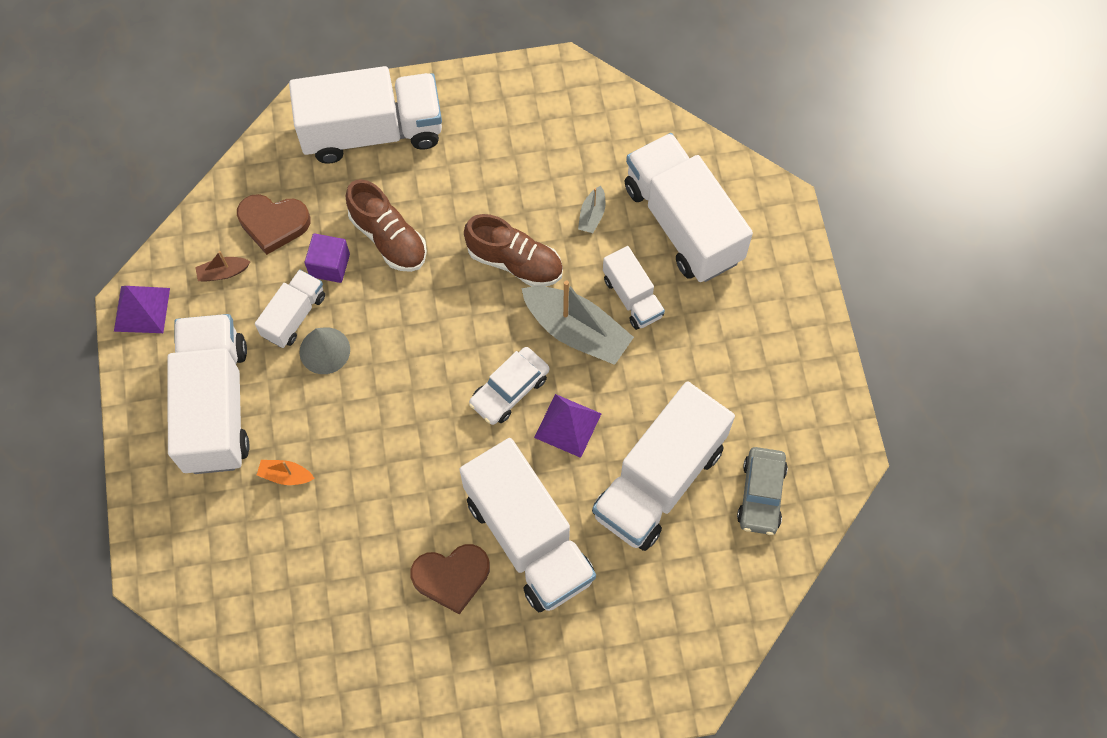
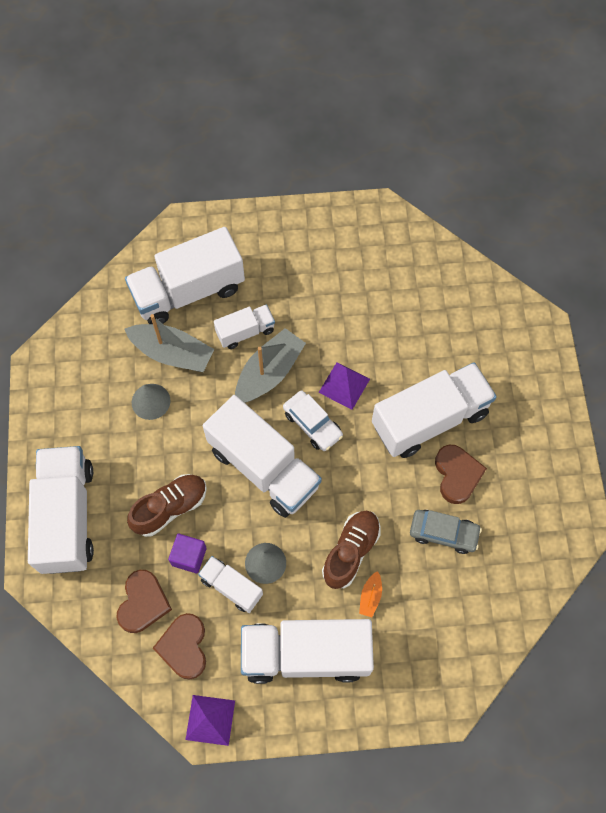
camera: 85 degrees left, 0 degrees up
brown boat [195,251,251,282] -> brown heart [153,613,206,680]
brown shoe [464,214,563,287] -> brown shoe moved to [322,511,381,589]
grey boat [578,186,605,233] -> grey boat [125,314,214,372], size x2.20
white truck [592,382,735,551] -> white truck moved to [203,395,322,518]
grey car [737,447,788,535] -> grey car moved to [410,510,482,554]
none -> grey cone [132,384,170,420]

